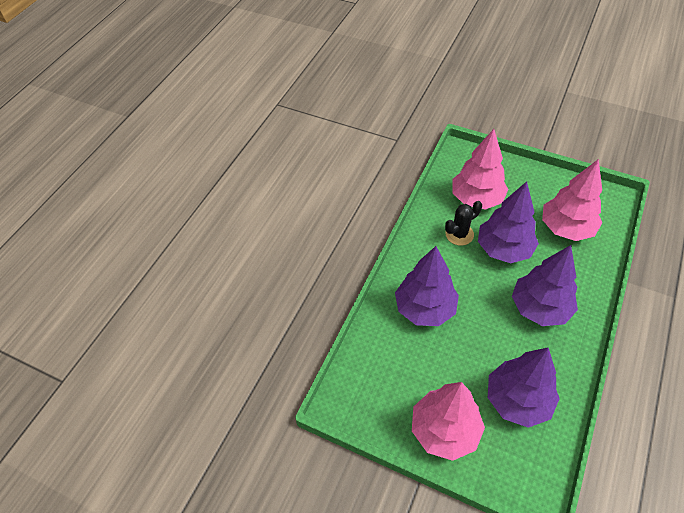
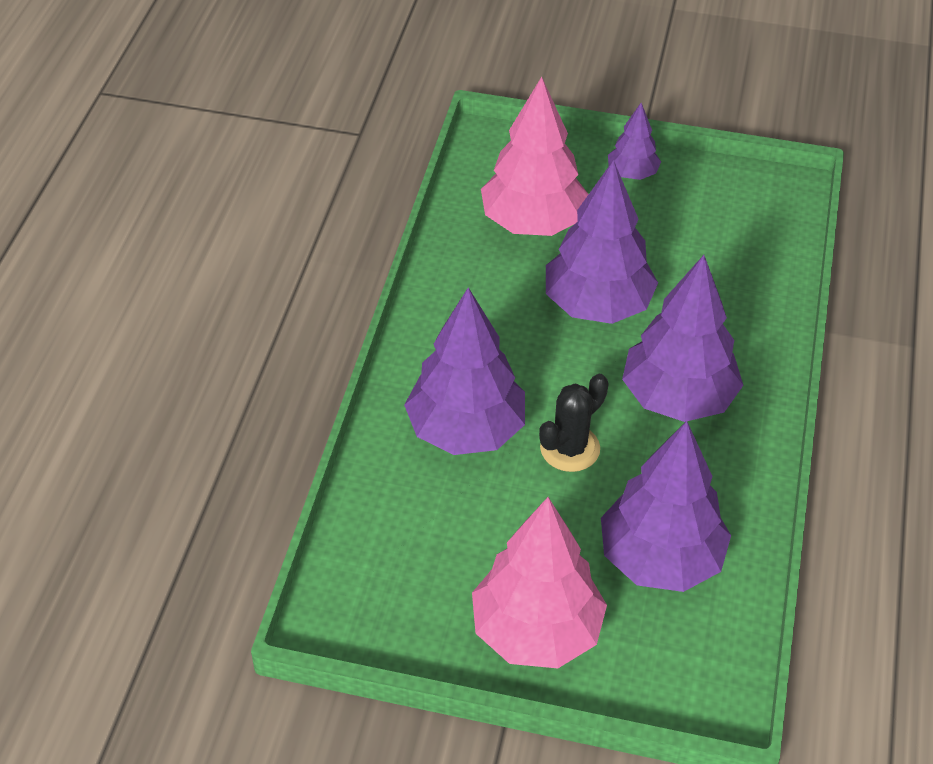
camera: 15 degrees left, 5 degrees down
black cactus [445,201,482,246] -> black cactus moved to [539,374,609,472]
pink tree [542,159,602,241] -> none
none -> purple tree [608,103,661,180]

